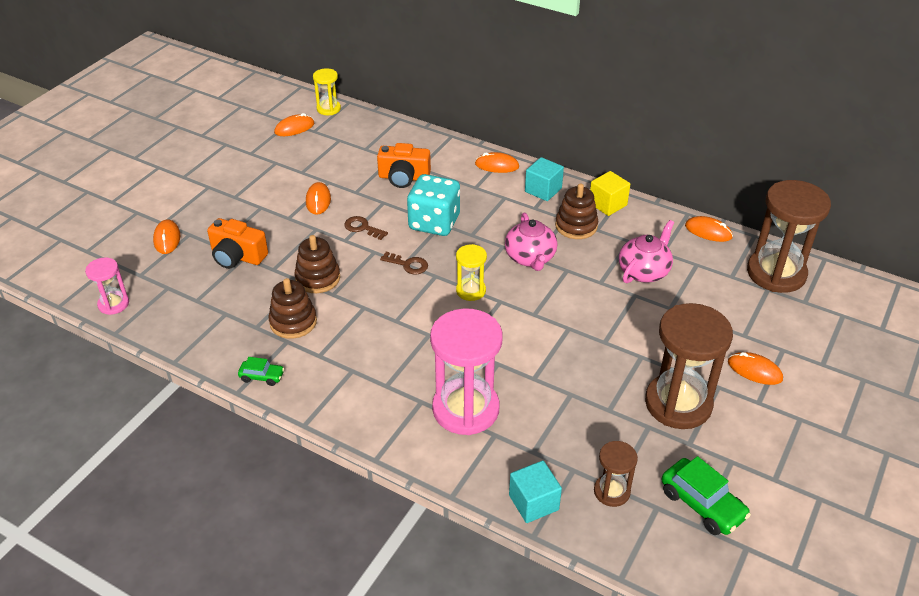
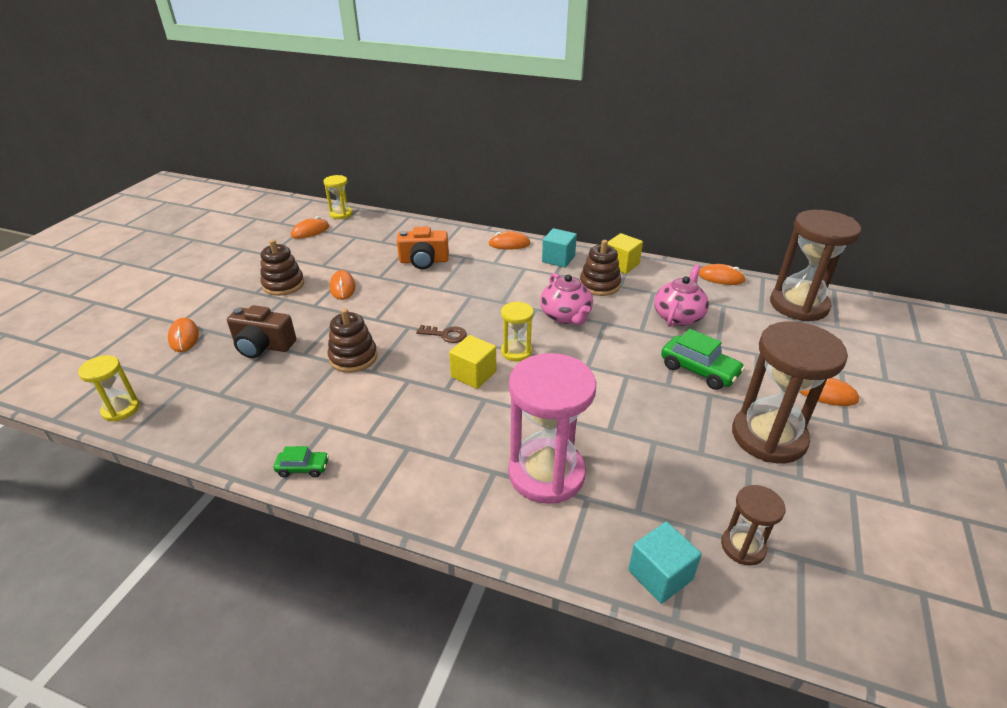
camera: 10 degrees left, 5 degrees down
pink hourglass [85,257,129,315] -> yellow hourglass [78,355,140,422]
orange camera [207,218,268,269] -> brown camera [227,305,296,358]
brown stacking toy [269,278,317,339] -> brown stacking toy moved to [260,239,304,296]
brown key [344,216,388,240] -> none
turquoise dice [407,174,460,236] -> none
green car [662,456,751,535] -> green car moved to [661,329,745,390]
none -> yellow cube [449,335,496,389]

